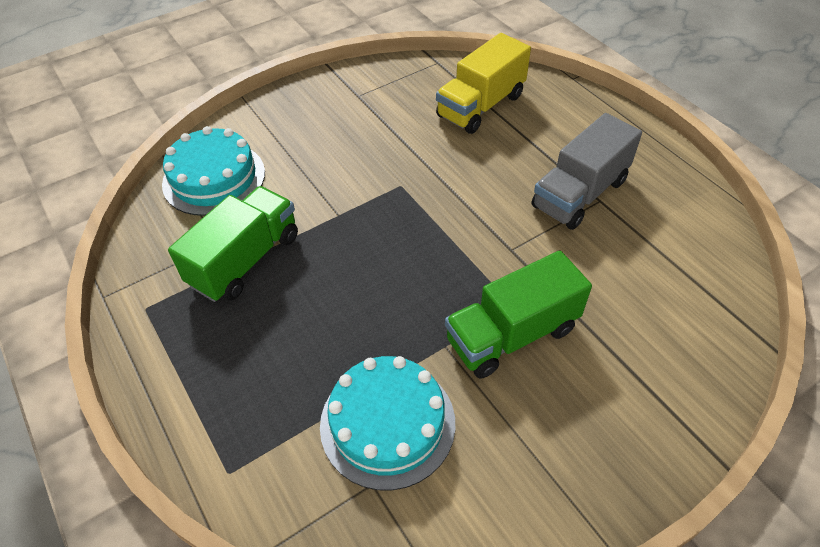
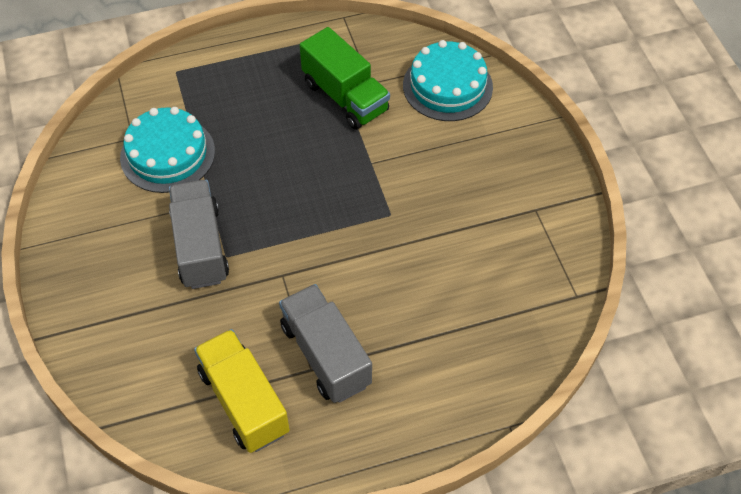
camera: 105 degrees right, 5 degrees up
yellow truck [436,33,531,134] -> yellow truck moved to [194,329,290,453]
green truck [445,250,592,379] -> grey truck [169,180,229,289]

